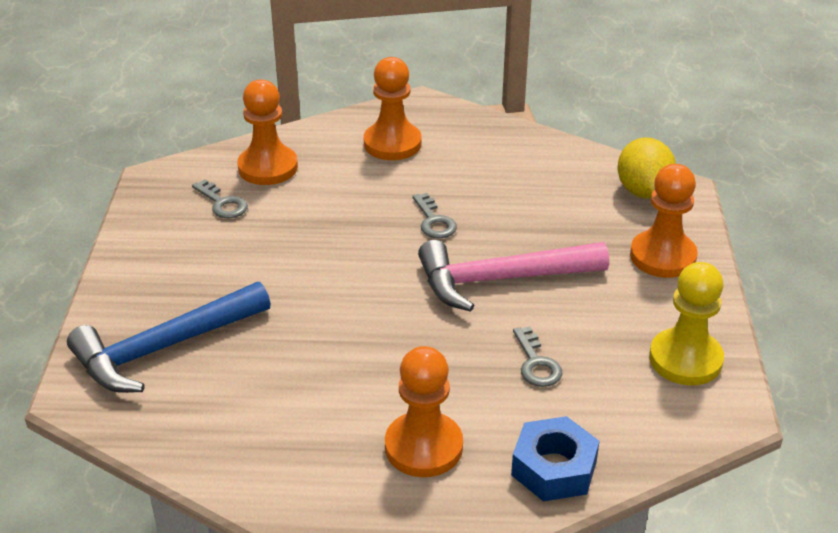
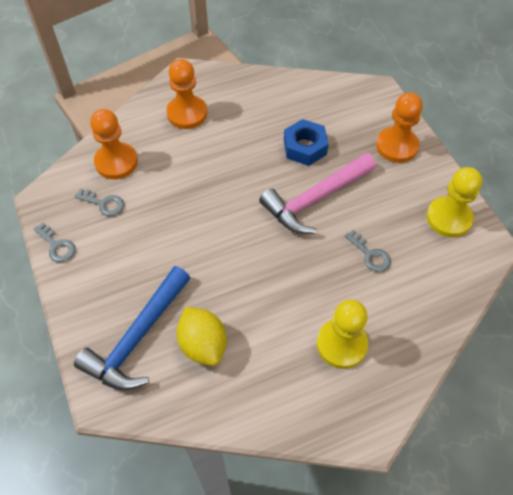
camera: 25 degrees left, 20 degrees up
orange pawn [385,346,463,477] -> yellow pawn [317,300,368,369]
grey key [412,193,457,239] -> grey key moved to [34,223,75,262]
blue nut [511,416,599,502] -> blue nut moved to [284,119,329,166]
yellow lemon [618,137,676,199] -> yellow lemon moved to [176,307,227,366]

